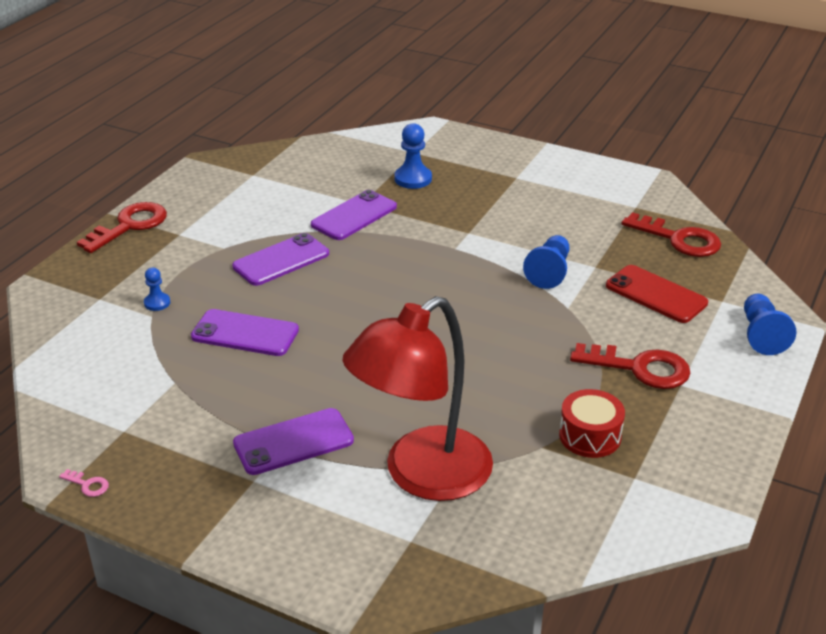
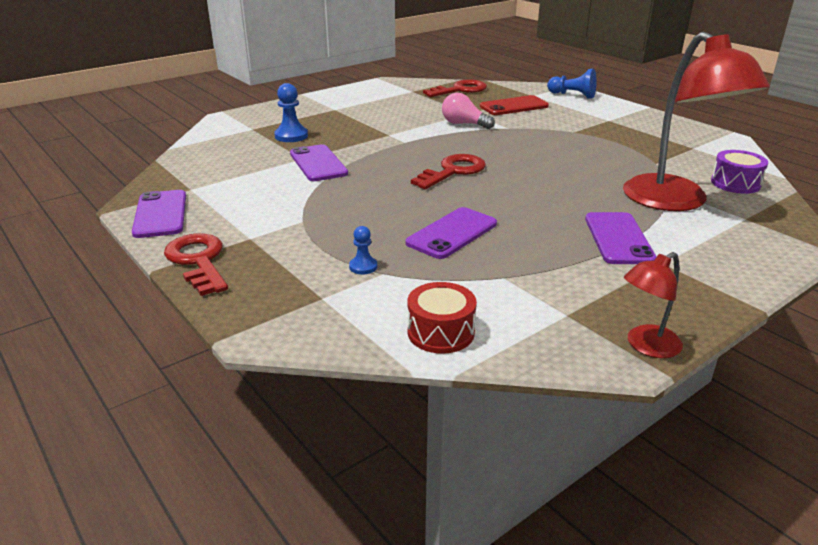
camera: 65 degrees left, 5 degrees down
pink key [59,469,109,497] -> red lamp [624,252,683,358]
purple phone [232,233,329,286] -> purple phone moved to [132,190,186,238]
blue pawn [523,235,570,289] -> pink light bulb [442,93,495,129]
red drum [559,389,625,458] -> red drum moved to [408,282,477,354]
red key [570,343,690,389] -> red key moved to [411,154,486,189]
none -> purple drum [711,150,768,194]

